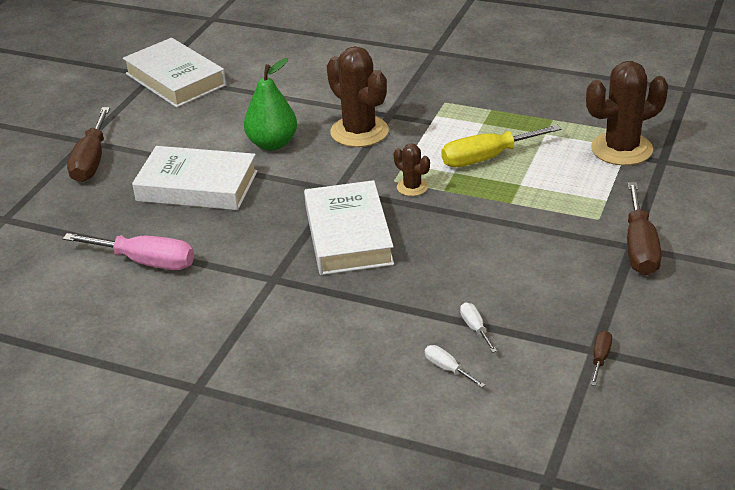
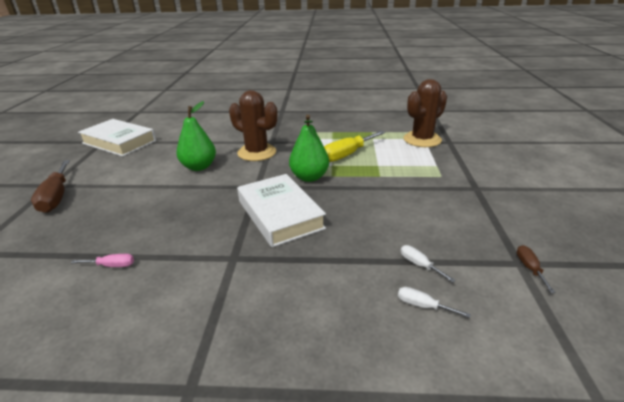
camera: 20 degrees left, 5 degrees down
pink screwdriver [63,233,194,270] -> pink screwdriver [71,254,134,267], size x0.48
white book [132,146,258,210] -> none
brown cactus [394,144,430,196] -> green pear [289,115,329,182]
brown screwdriver [627,182,662,275] -> none

